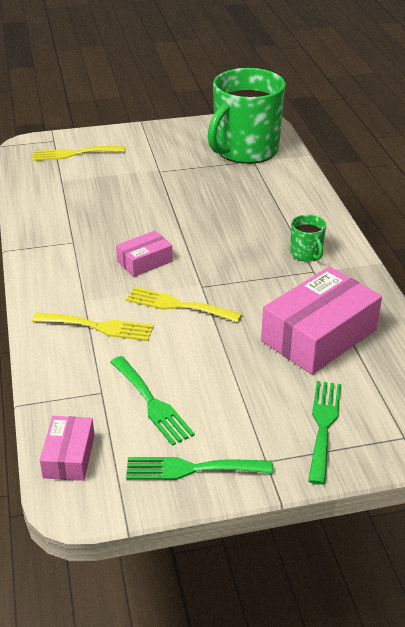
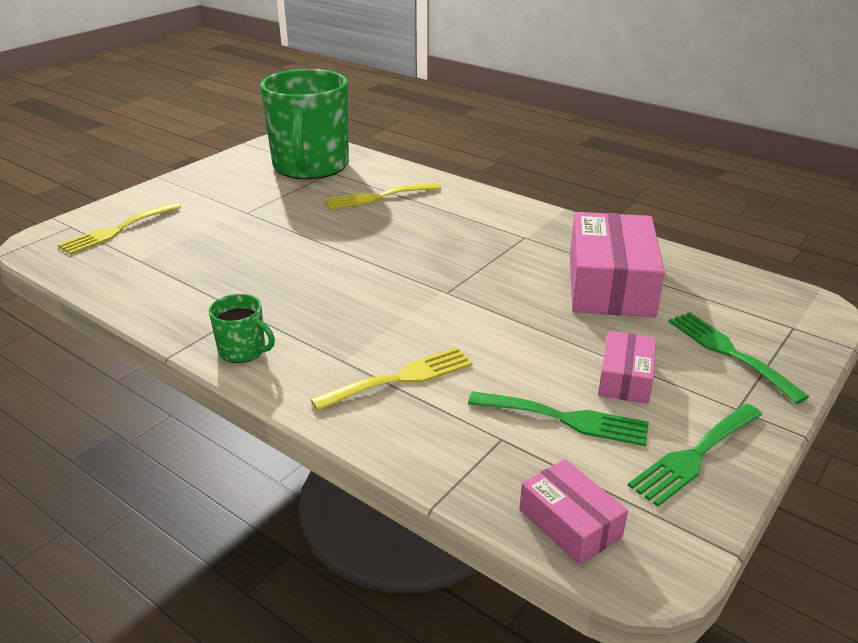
camera: 40 degrees left, 5 degrees down
pink box [116,231,173,277] -> pink box moved to [598,331,656,404]
yellow fork [126,287,242,322] -> yellow fork moved to [325,183,441,210]
green mug [290,215,326,262] -> green mug moved to [209,294,275,363]

